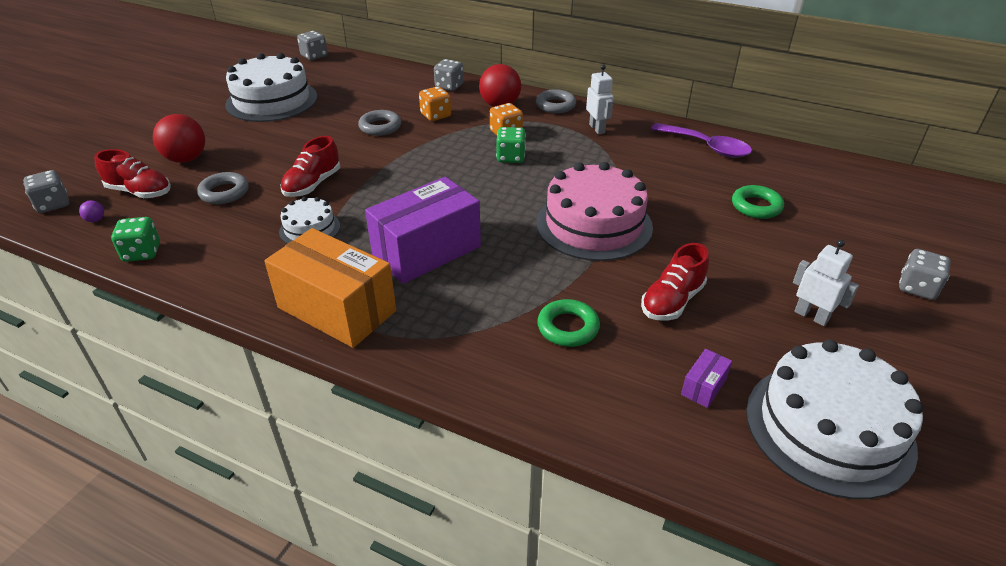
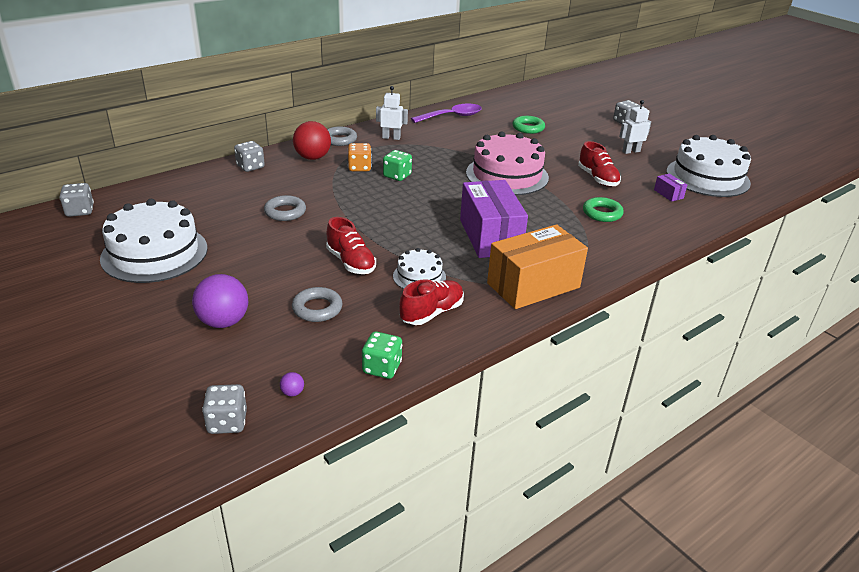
camera: 65 degrees left, 5 degrees down
red shoe [94,149,171,198] -> red shoe moved to [399,279,464,325]
red ball [153,114,205,163] -> purple ball [192,274,248,328]
orange dice [419,86,451,121] -> none

